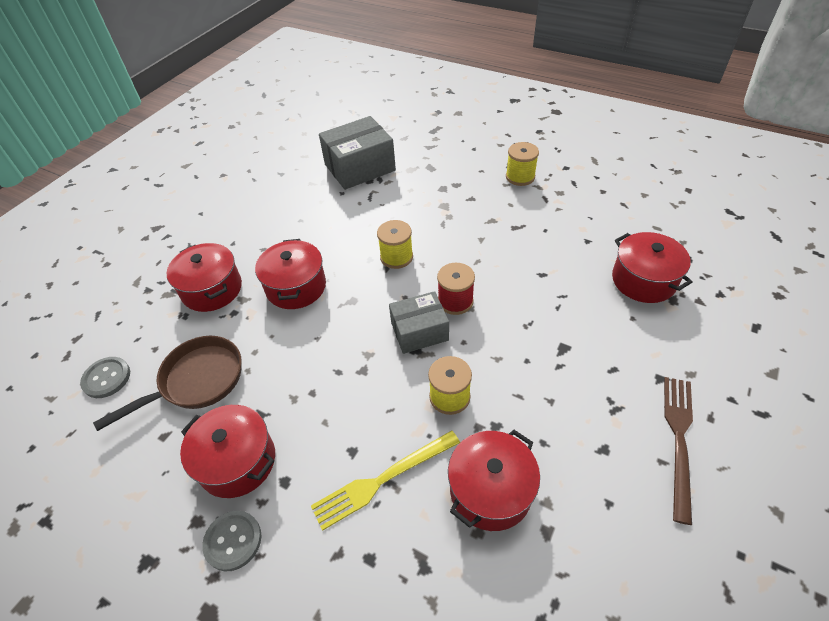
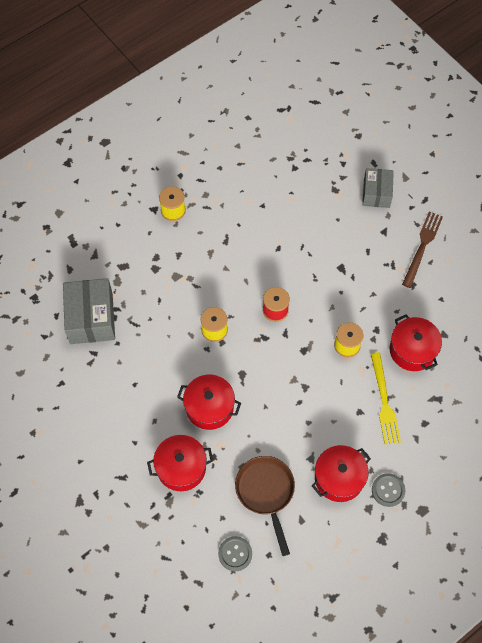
camera: 70 degrees left, 15 degrees up
grey box [389,291,449,354] -> grey box moved to [363,168,394,208]
red pot [612,232,693,303] -> none
brown fork [664,377,693,525] -> brown fork turned 75 degrees clockwise [402,212,443,288]

